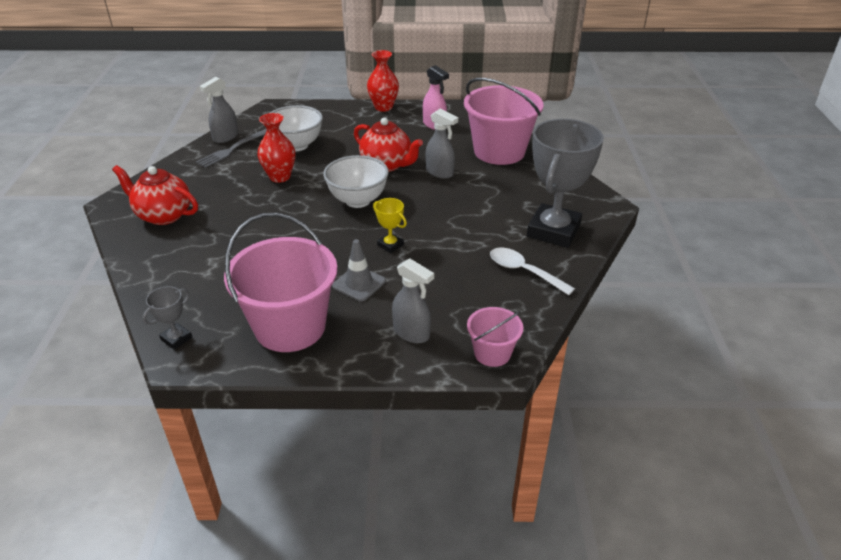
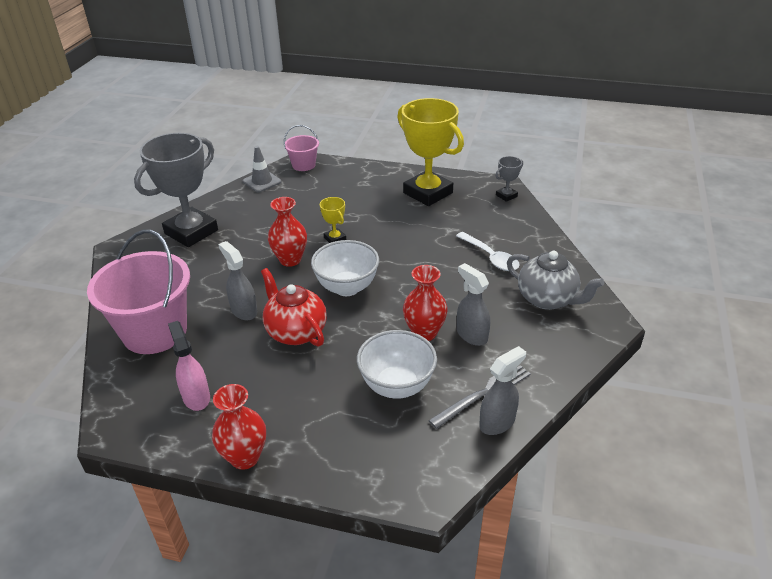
camera: 165 degrees left, 0 degrees up
red teapot [112,165,198,225] -> grey teapot [507,251,604,310]
pink bucket [224,212,338,352] -> yellow trophy [398,98,464,206]
grey traffic cone [332,239,386,301] -> grey traffic cone moved to [243,146,282,192]
grey spray bottle [392,258,434,343] -> grey spray bottle moved to [457,263,490,346]
white spoon [490,247,575,295] -> white spoon moved to [456,232,519,271]
none -> red vase [268,197,307,267]

